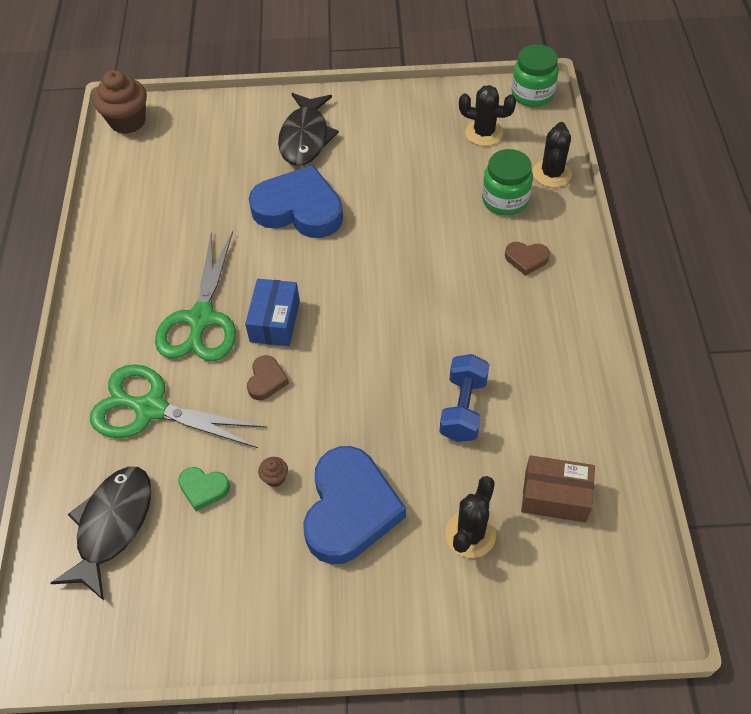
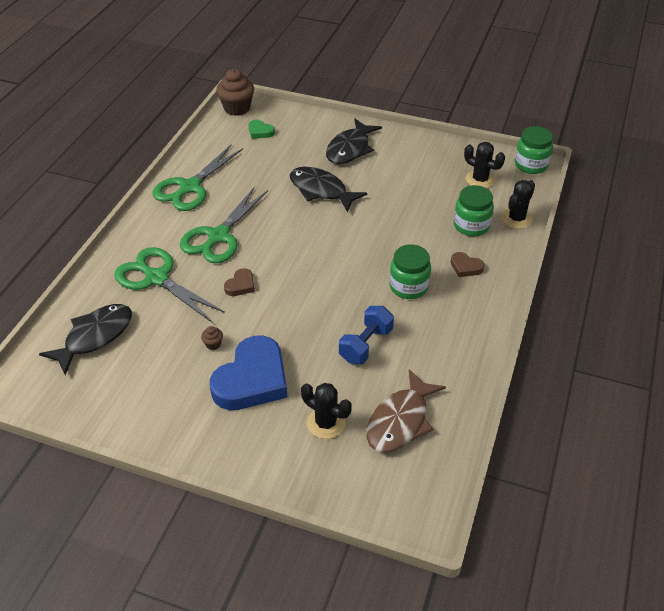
camera: 20 degrees right, 10 degrees down
green heart [178,467,230,511] -> green heart moved to [249,120,275,139]
blue box [245,279,300,346] -> none
blue heart [249,165,343,238] -> black fish [290,167,367,212]
black cactus [445,476,496,558] -> black cactus turned 75 degrees clockwise [301,383,352,439]
brown box [521,455,595,522] -> brown fish [367,369,446,453]
none -> green scissors [153,145,243,211]
none -> green jar [390,244,431,299]

